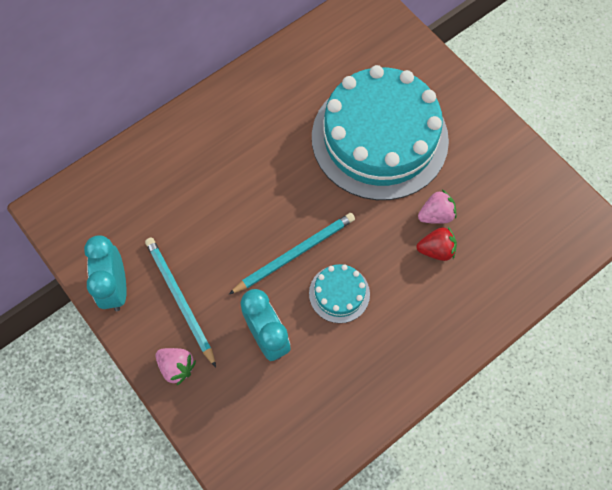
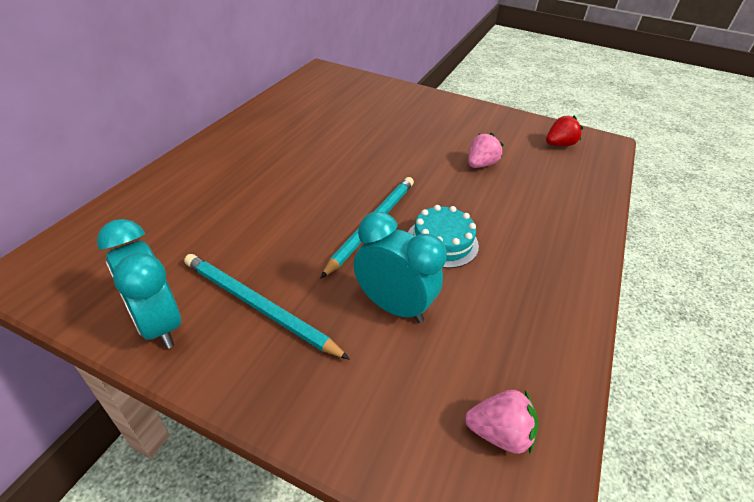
camera: 30 degrees left, 25 degrees down
pink strawberry [156,348,196,385] -> pink strawberry moved to [465,390,539,454]
turquoise cake [312,65,449,200] -> none
red strawberry [416,227,457,261] -> red strawberry moved to [546,116,583,146]

